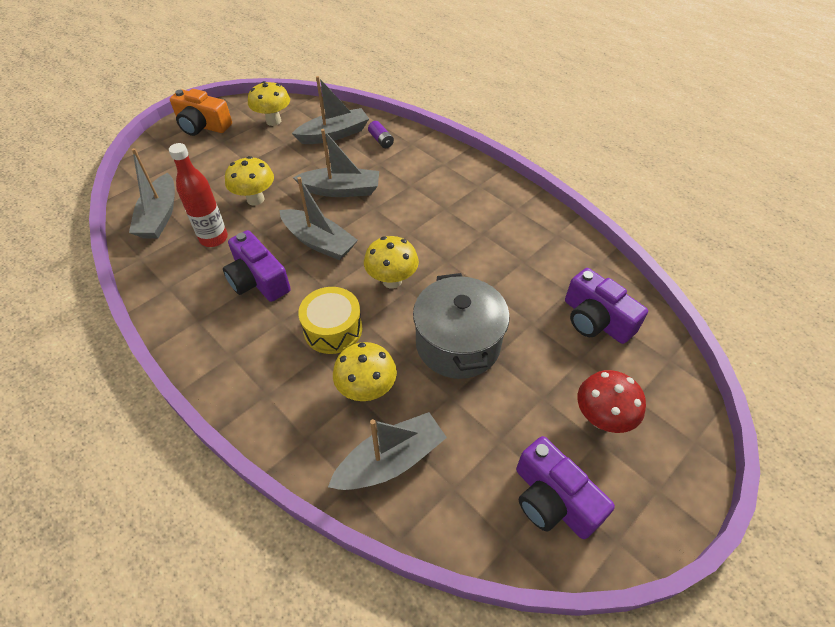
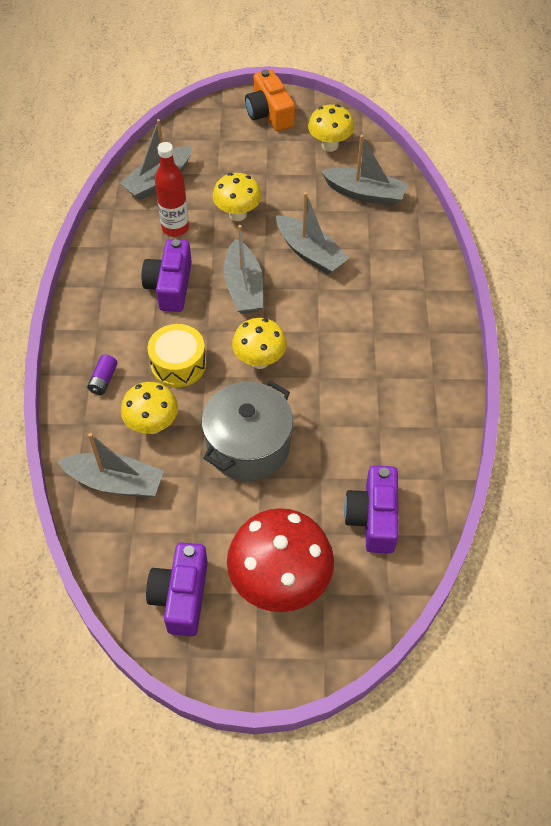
camera: 45 degrees right, 5 degrees up
purple battery [368,121,394,148] -> purple battery moved to [87,355,117,395]
red mushroom [577,370,646,433] -> red mushroom [227,508,334,612], size x1.66

